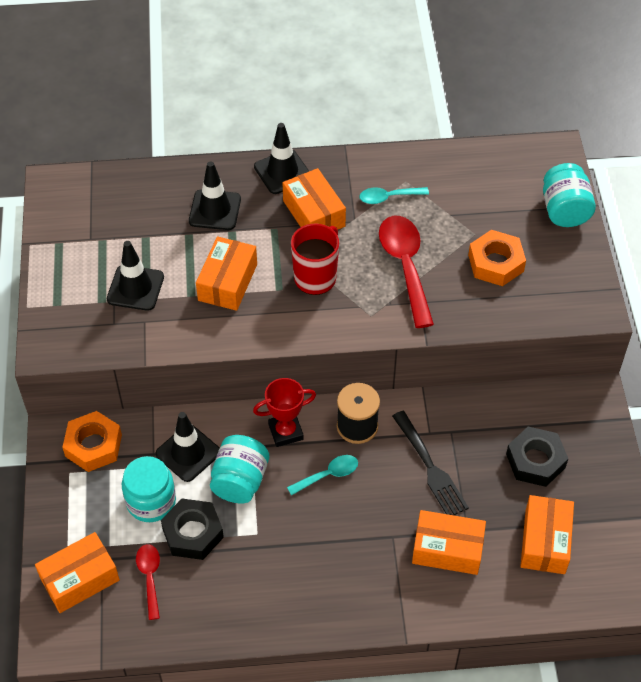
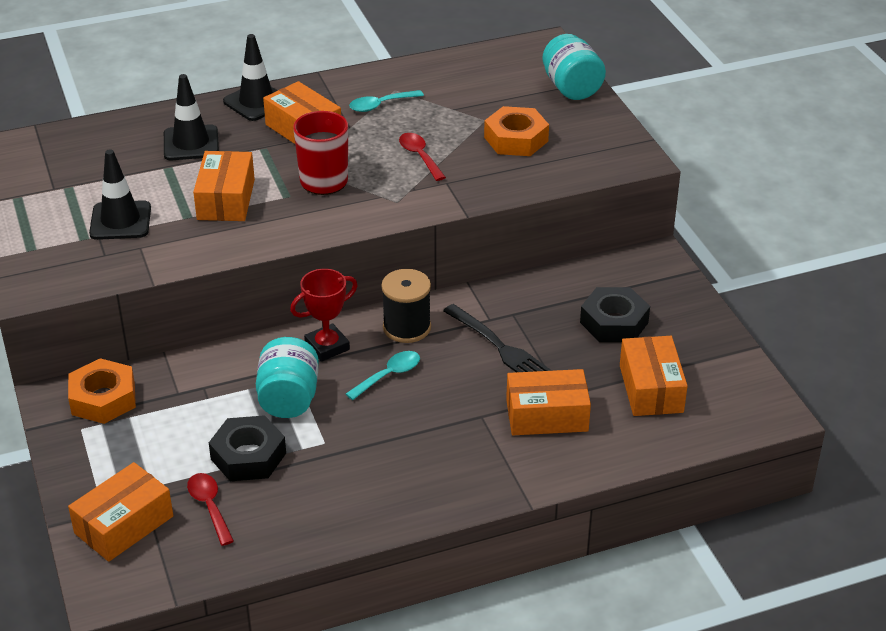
camera: 15 degrees left, 15 degrees down
turquoise jar [122,456,176,522] -> none
black traffic cone [156,412,219,482] -> none
red spoon [379,216,434,328] -> red spoon [399,133,446,181], size x0.54

